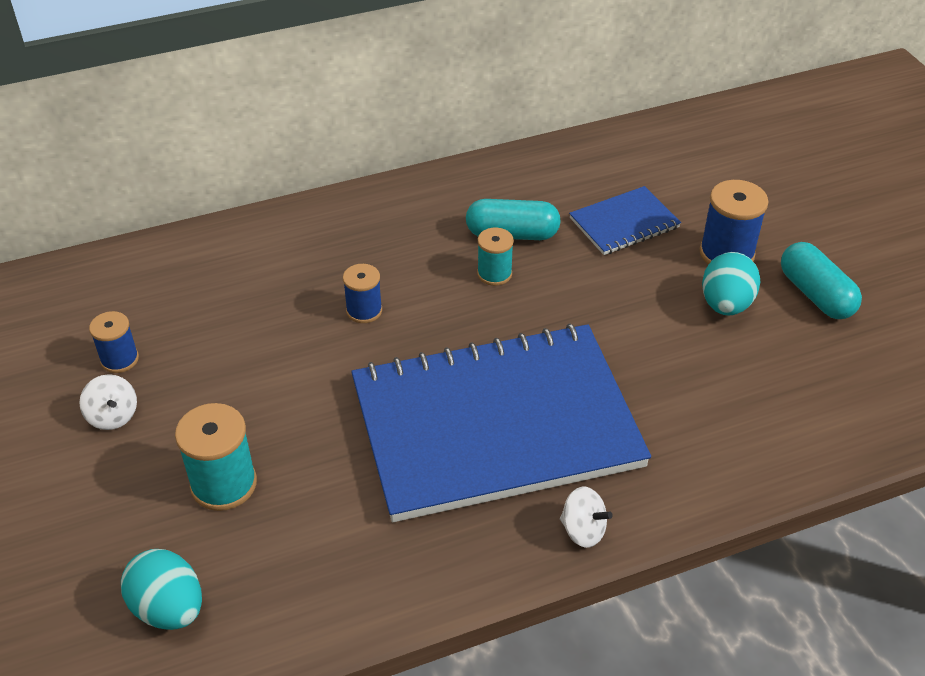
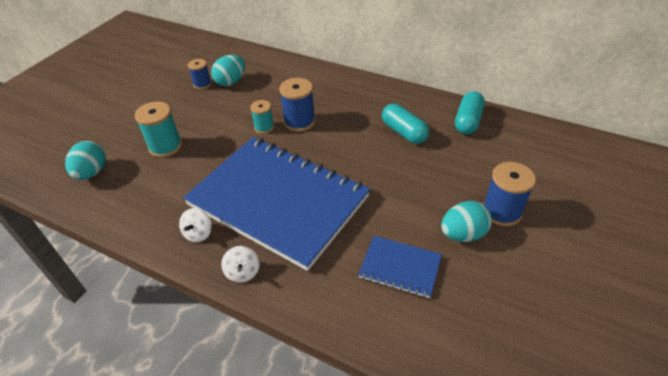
camera: 50 degrees right, 0 degrees up
white spinning top [79,374,137,430] -> white spinning top moved to [179,208,212,243]
blue spool [343,264,382,323] -> blue spool [279,78,315,132], size x1.59
turquoise spool [477,228,514,286] -> turquoise spool moved to [250,100,274,134]
blue notebook [569,186,681,255] -> blue notebook moved to [358,236,442,298]
turquoise capsule [781,242,862,319] -> turquoise capsule moved to [455,91,485,134]
none -> turquoise egg [211,55,245,86]

